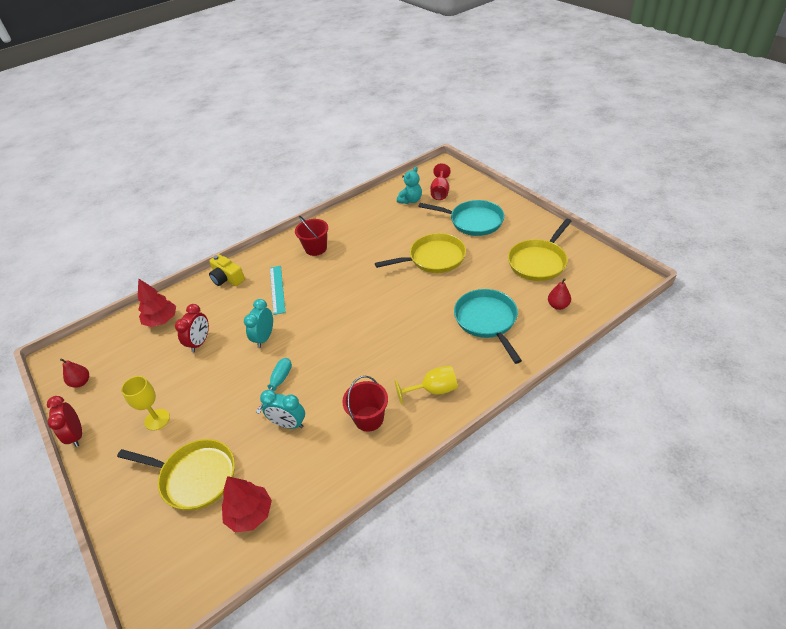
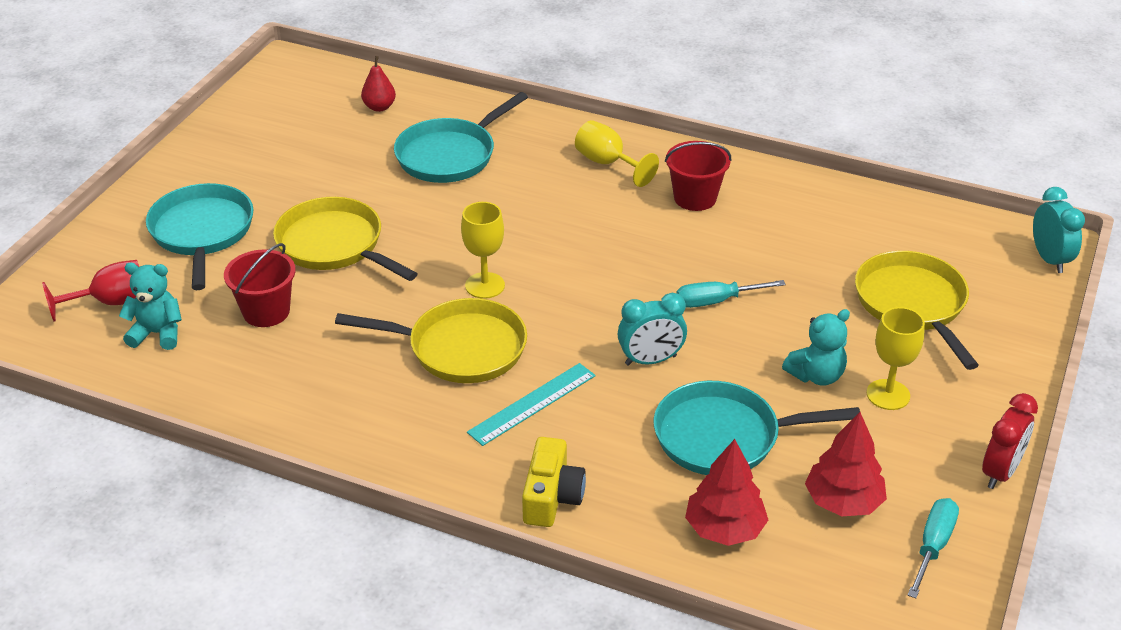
camera: 125 degrees left, 5 degrees down
red pear [60,358,89,388] -> turquoise screwdriver [908,498,959,598]
red clock [175,304,209,352] -> turquoise pan [654,381,860,475]
red tree [222,476,272,533] -> red tree moved to [805,412,887,517]
turquoise clock [260,390,305,429] -> turquoise clock moved to [1033,187,1085,273]
red bucket [295,216,328,256] -> red bucket moved to [224,243,295,327]
yellow pan [508,219,572,281] -> yellow pan moved to [335,298,527,383]
none -> yellow goblet [461,202,505,299]
none -> turquoise teddy bear [782,309,850,386]

